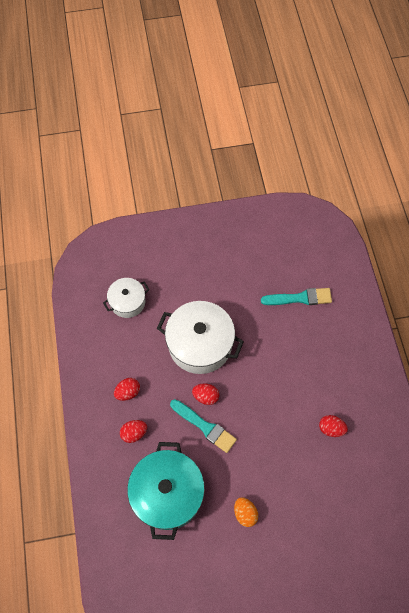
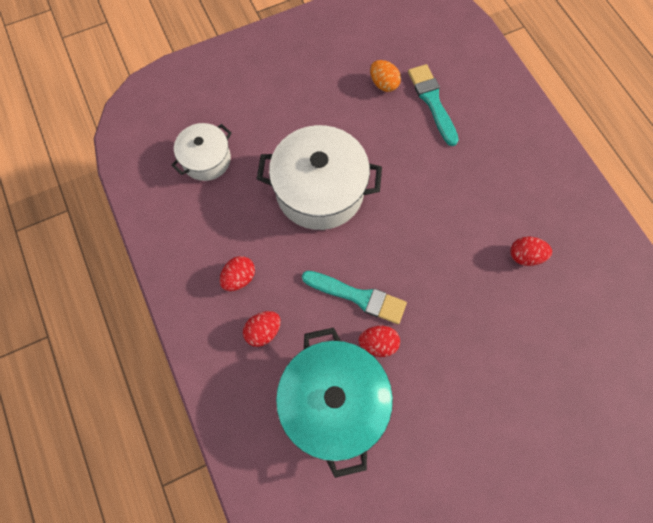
camera: 15 degrees left, 5 degrees up
red egg [192,383,219,405] -> red egg moved to [359,325,400,357]
orange egg [234,497,258,527] -> orange egg moved to [370,60,401,92]
turquoise brush [261,288,332,305] -> turquoise brush turned 90 degrees counterclockwise [408,64,459,146]

